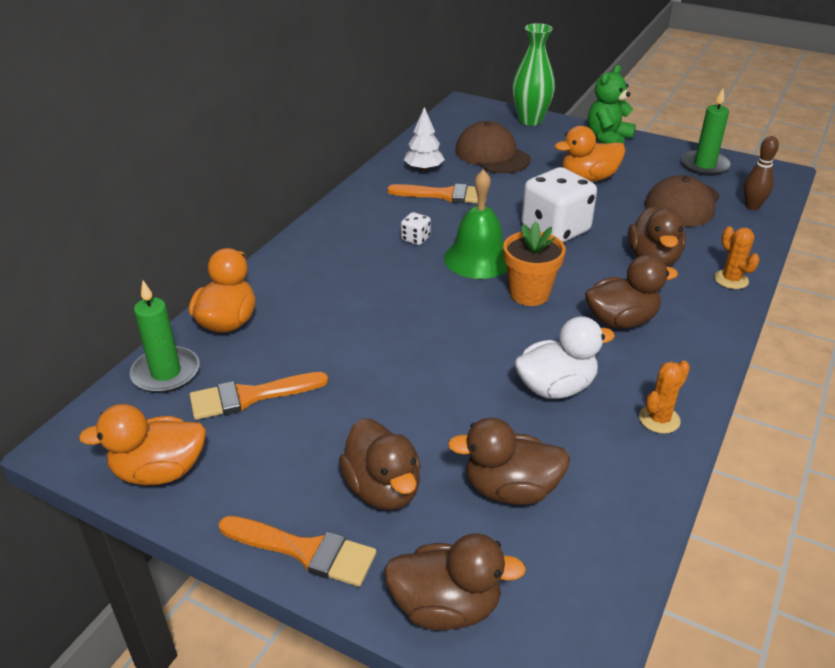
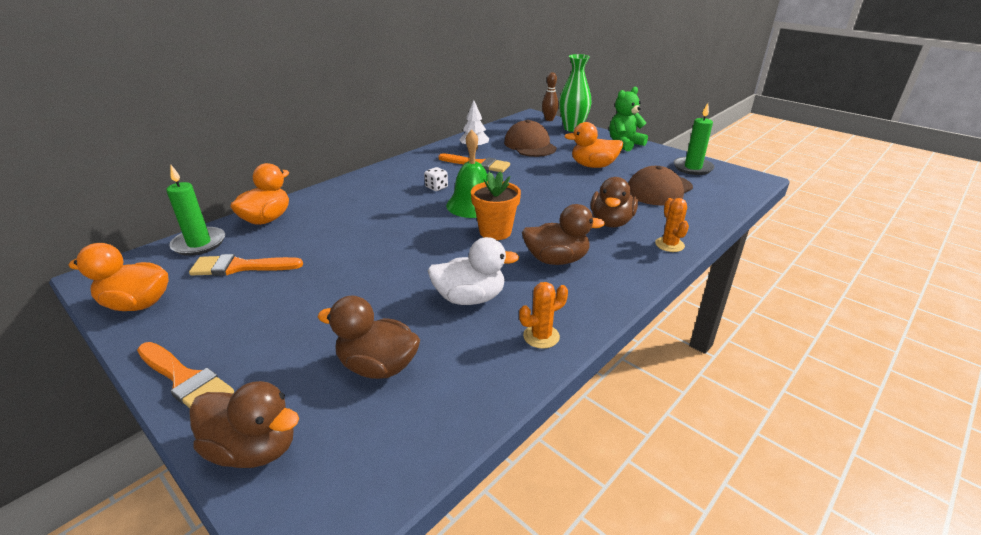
camera: 15 degrees right, 5 degrees down
brown duck [339,418,421,510] -> none
white dice [522,167,597,243] -> none
brown bowling pin [744,136,779,210] -> brown bowling pin moved to [542,72,559,121]

